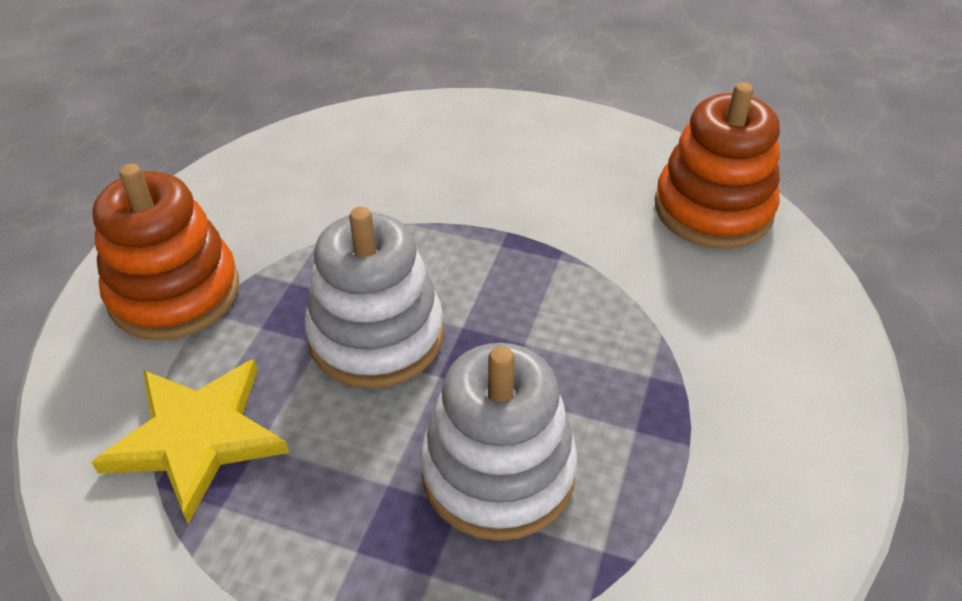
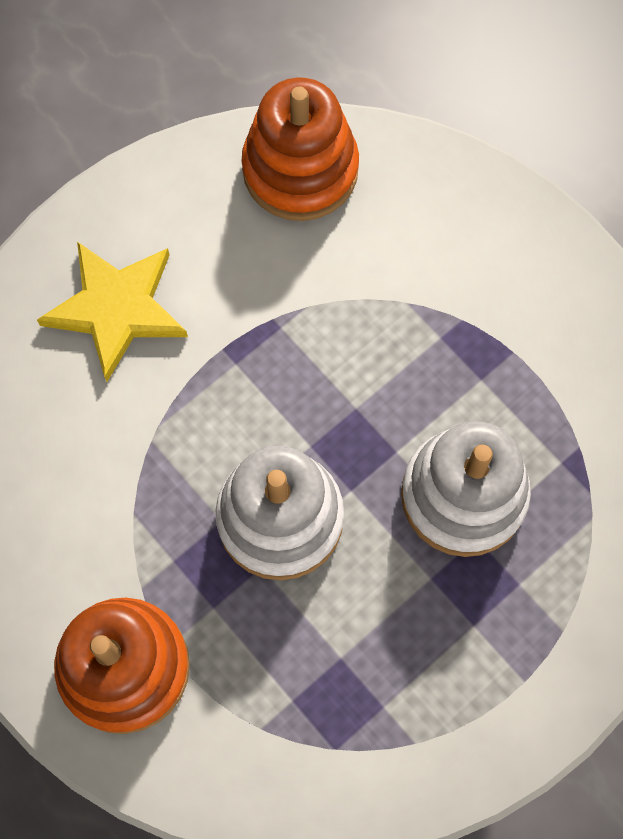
camera: 60 degrees left, 25 degrees up
yellow star [91,359,289,524] -> yellow star moved to [37,242,188,382]

